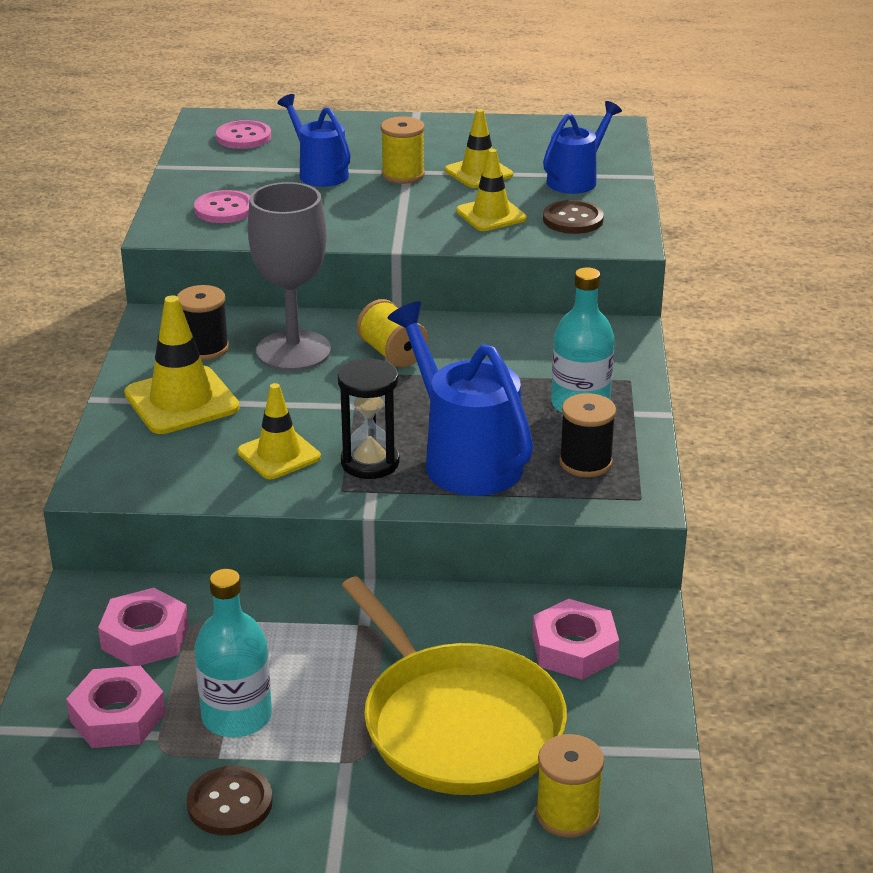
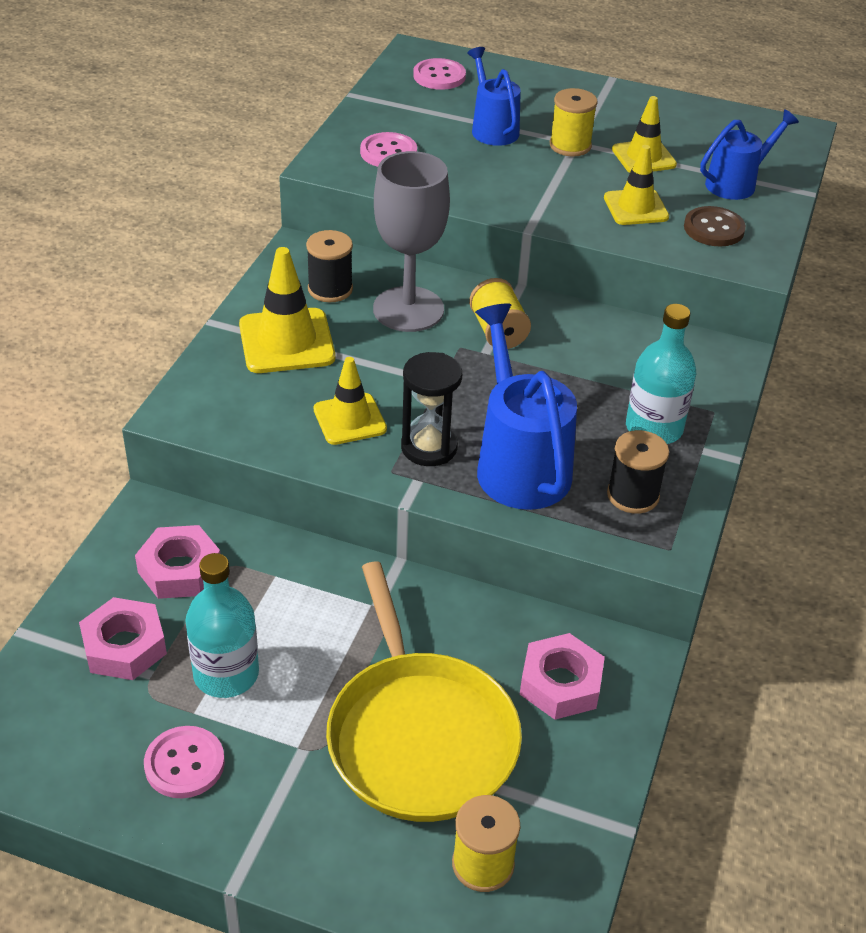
camera: 15 degrees right, 10 degrees up
brown button [186,766,273,835] -> pink button [144,726,225,798]

